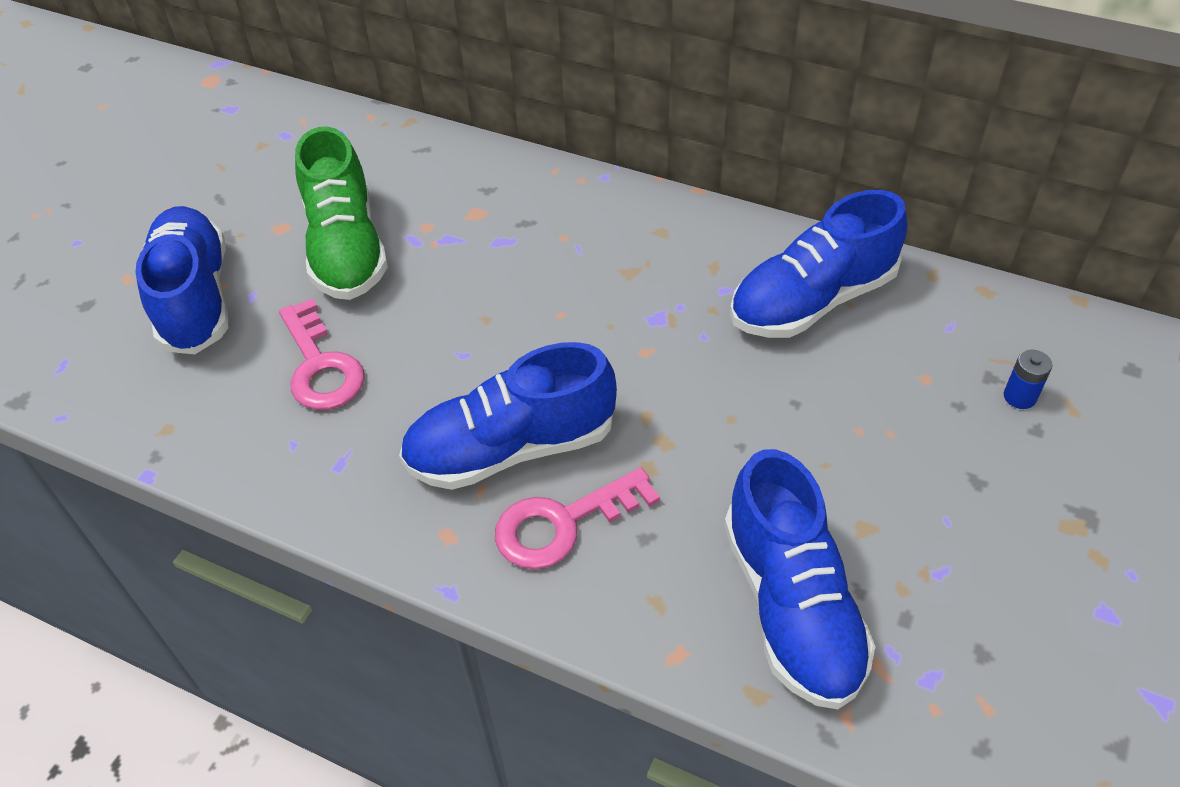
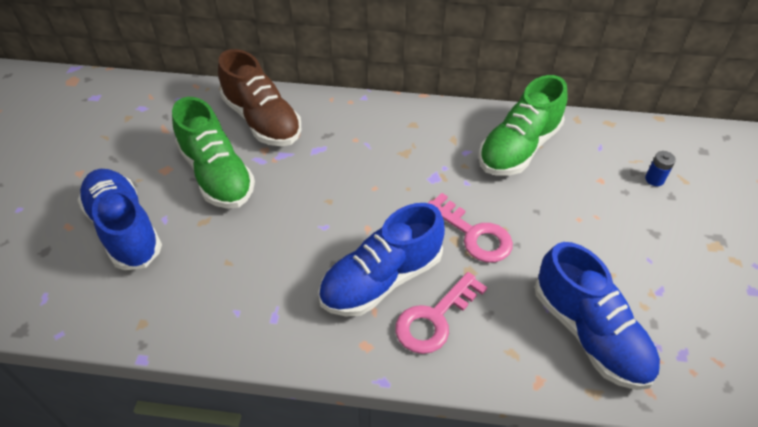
camera: 20 degrees left, 0 degrees up
pink key [279,298,365,410] -> pink key moved to [428,193,513,263]
blue shoe [730,190,907,338] -> green shoe [478,75,567,176]
none -> brown shoe [218,49,301,146]

